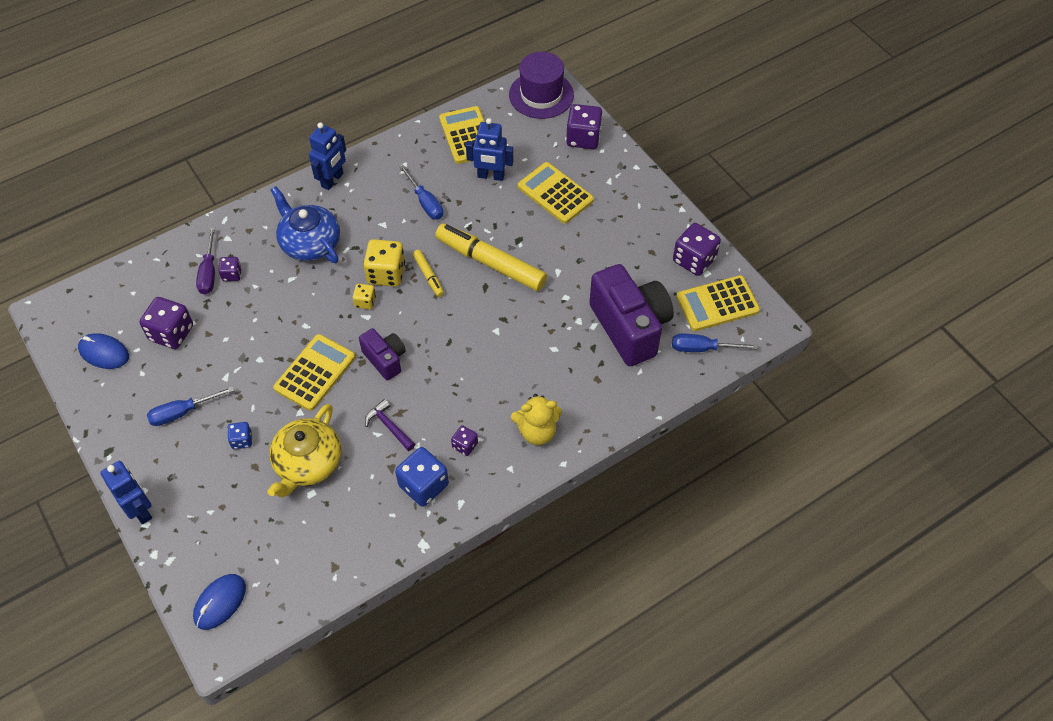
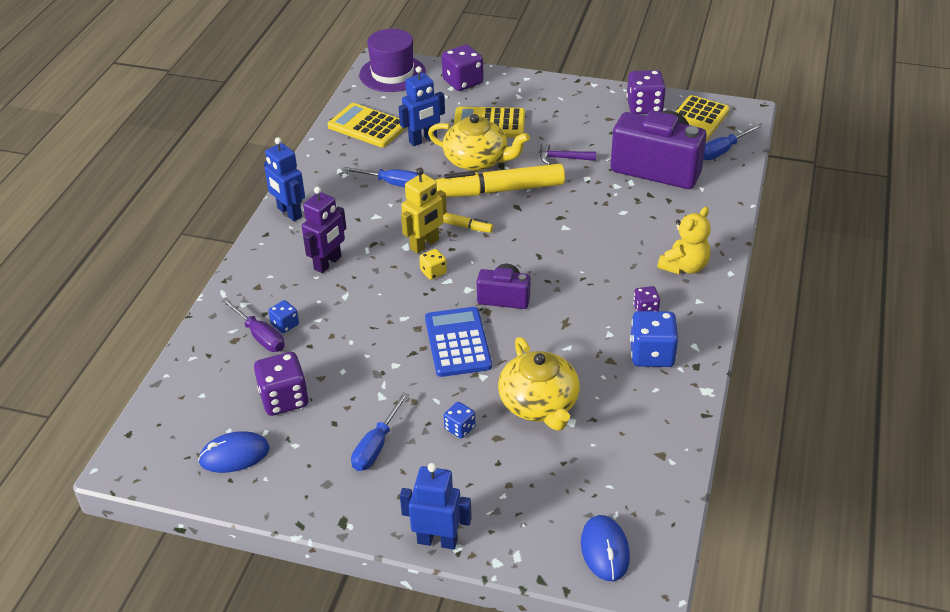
camera: 40 degrees left, 15 degrees down
purple dice [218,257,242,281] -> blue dice [268,300,299,333]
blue teapot [271,186,340,263] -> purple robot [302,187,346,273]
yellow calculator [273,334,355,411] -> blue calculator [425,307,492,377]
blue robot [309,122,346,190] -> blue robot turned 150 degrees clockwise [264,137,305,221]
yellow dice [363,239,405,287] -> yellow robot [401,168,447,254]
purple hammer [365,399,415,451] -> purple hammer moved to [540,142,596,165]
none -> yellow teapot [428,114,530,171]

